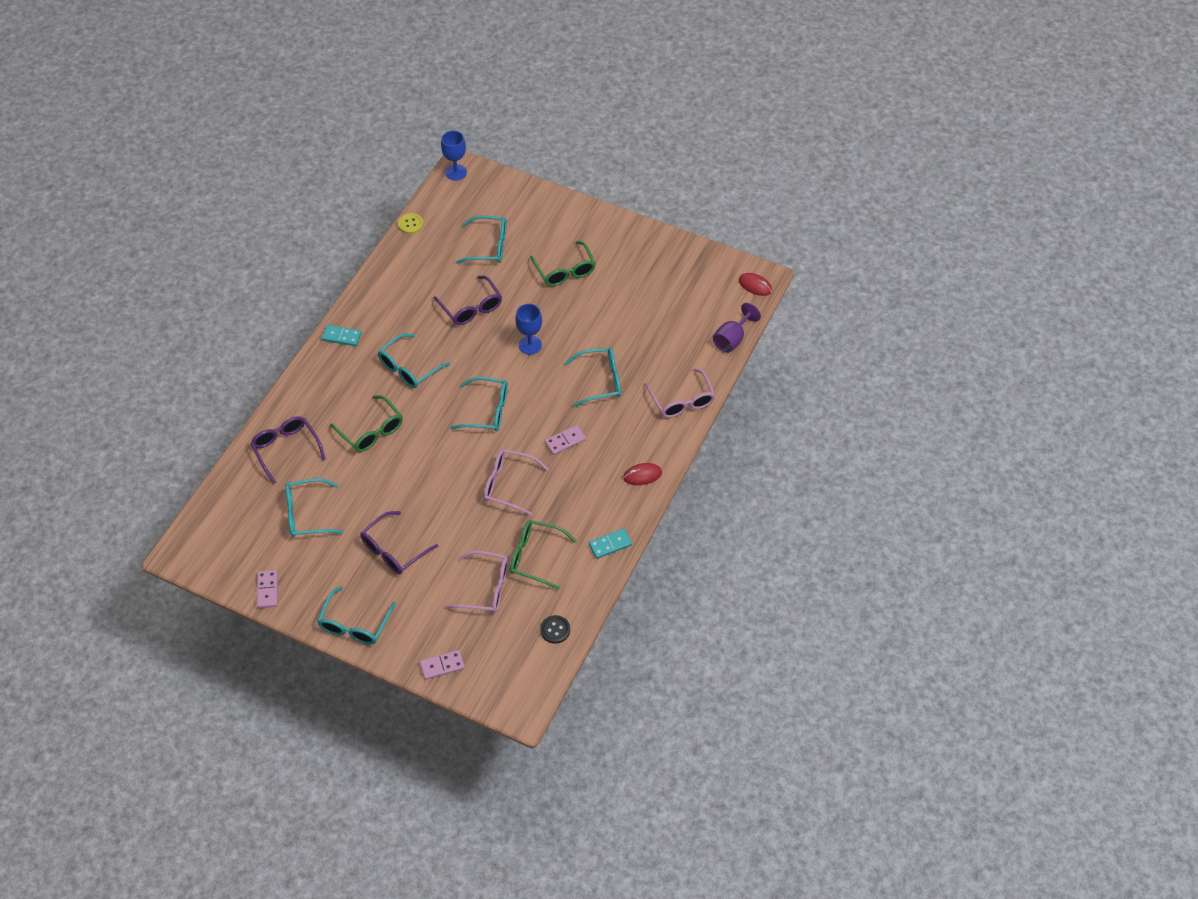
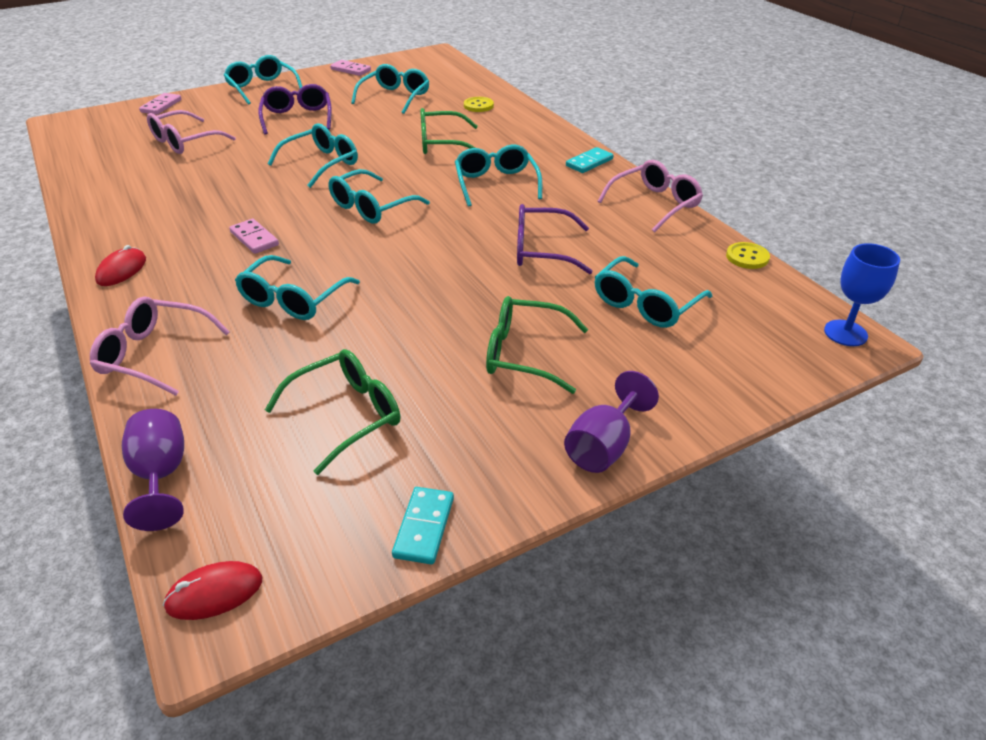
camera: 125 degrees right, 15 degrees down
purple glasses [250,416,326,484] -> yellow button [464,97,494,112]
pink glasses [484,449,549,516] -> pink glasses moved to [598,160,703,232]
green glasses [510,520,577,590] -> green glasses moved to [265,349,400,475]
blue goblet [516,304,542,355] -> none
black button [540,615,570,644] -> none
pink domino [545,425,586,455] -> pink domino turned 45 degrees counterclockwise [229,219,279,254]
turquoise domino [589,529,632,559] -> turquoise domino moved to [392,487,454,564]
none -> turquoise glasses [267,123,358,188]
none -> purple goblet [564,371,659,473]

